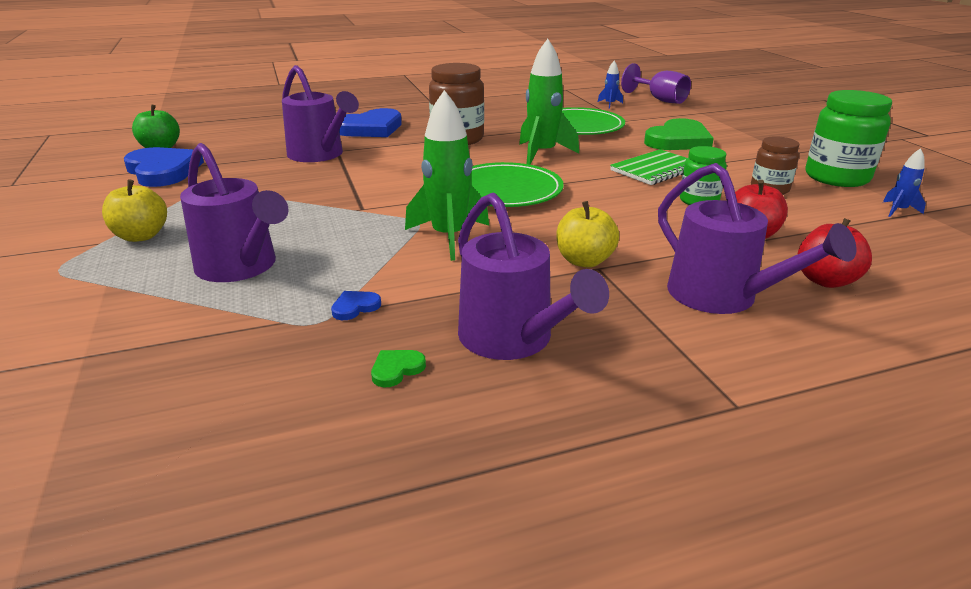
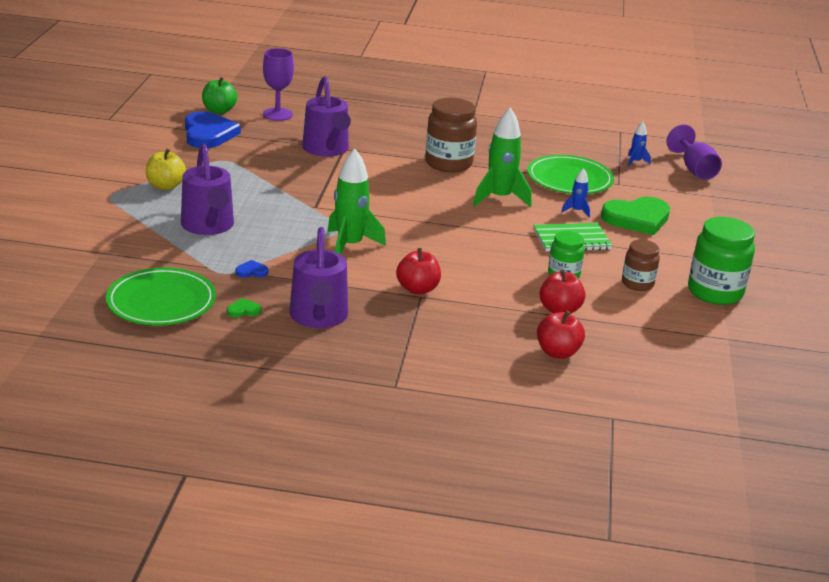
camera: 25 degrees right, 0 degrees up
blue heart [339,108,402,137] -> none
green plate [471,162,564,207] -> green plate moved to [106,268,216,325]
yellow apple [557,201,619,267] -> red apple [396,248,441,294]
purple watering can [658,163,856,314] -> none
blue rocket [883,148,926,217] -> blue rocket moved to [562,168,590,217]
none -> purple goblet [263,48,294,121]

